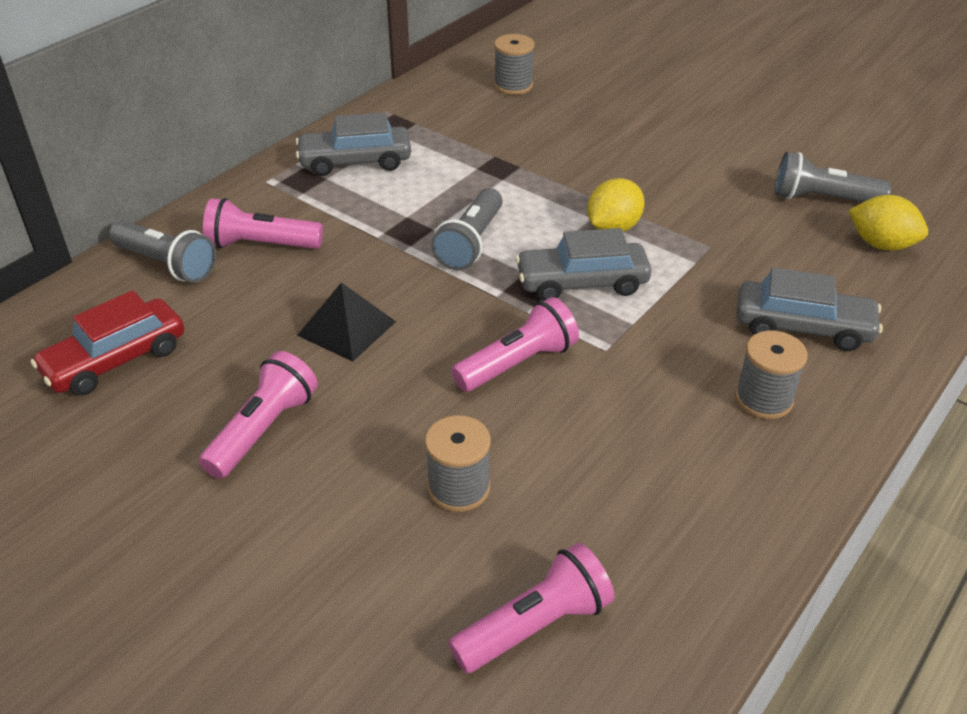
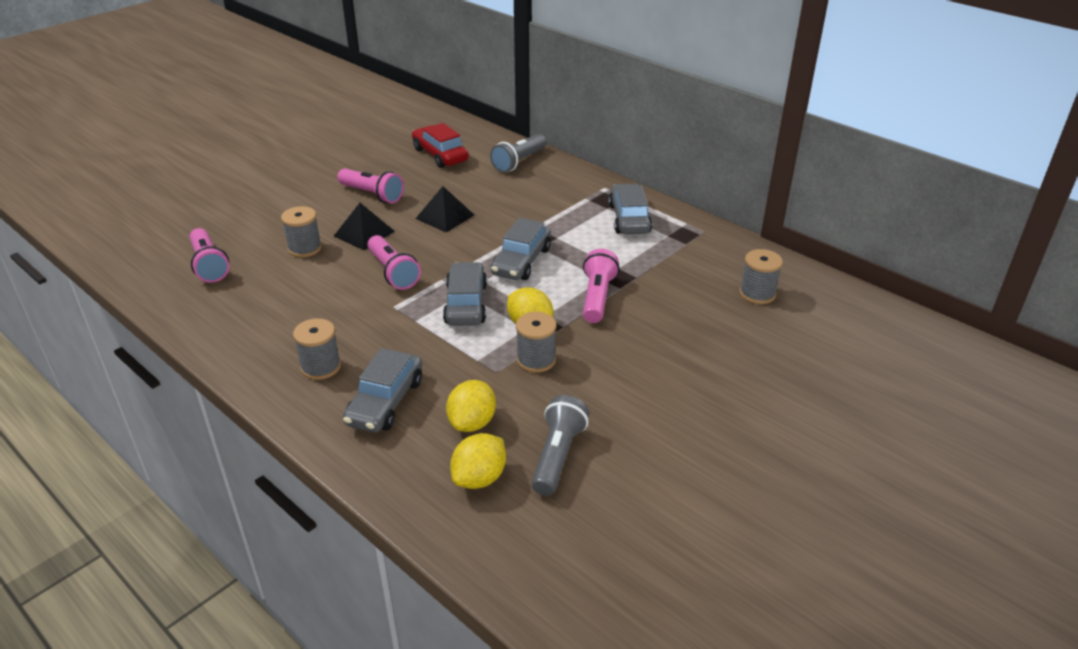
camera: 95 degrees right, 5 degrees down
pink flashlight [203,198,323,249] -> pink flashlight moved to [583,249,620,323]
grey flashlight [431,188,503,270] -> grey car [491,218,551,280]
none -> black pyramid [334,203,395,250]
none -> yellow lemon [446,380,496,432]
none -> grey spool [516,312,556,373]

